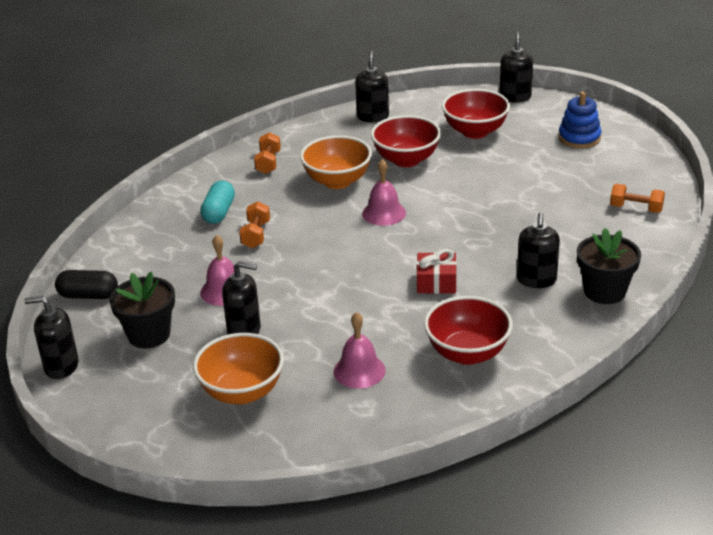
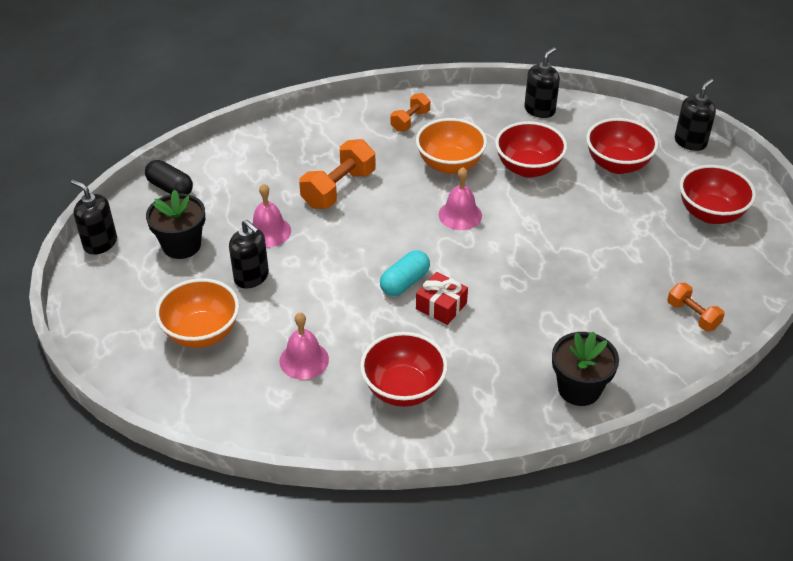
camera: 30 degrees right, 10 degrees up
turquoise capsule [200,181,235,224] -> turquoise capsule moved to [380,250,430,296]
orange dumbbell [239,201,270,248] -> orange dumbbell [299,139,376,209], size x1.68
black soap dispenser [517,213,560,288] -> none
blue stacking toy [558,92,601,148] -> red bowl [680,165,756,224]

